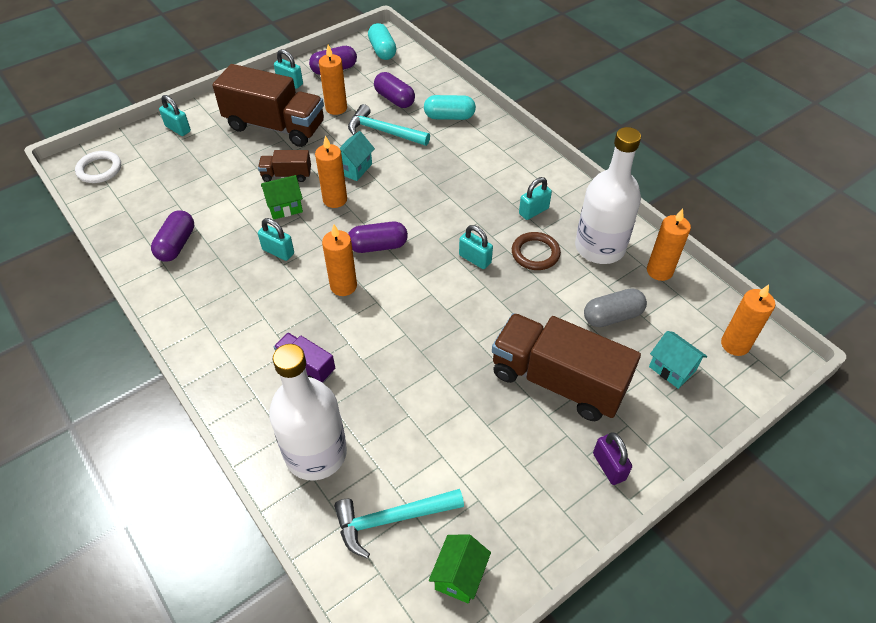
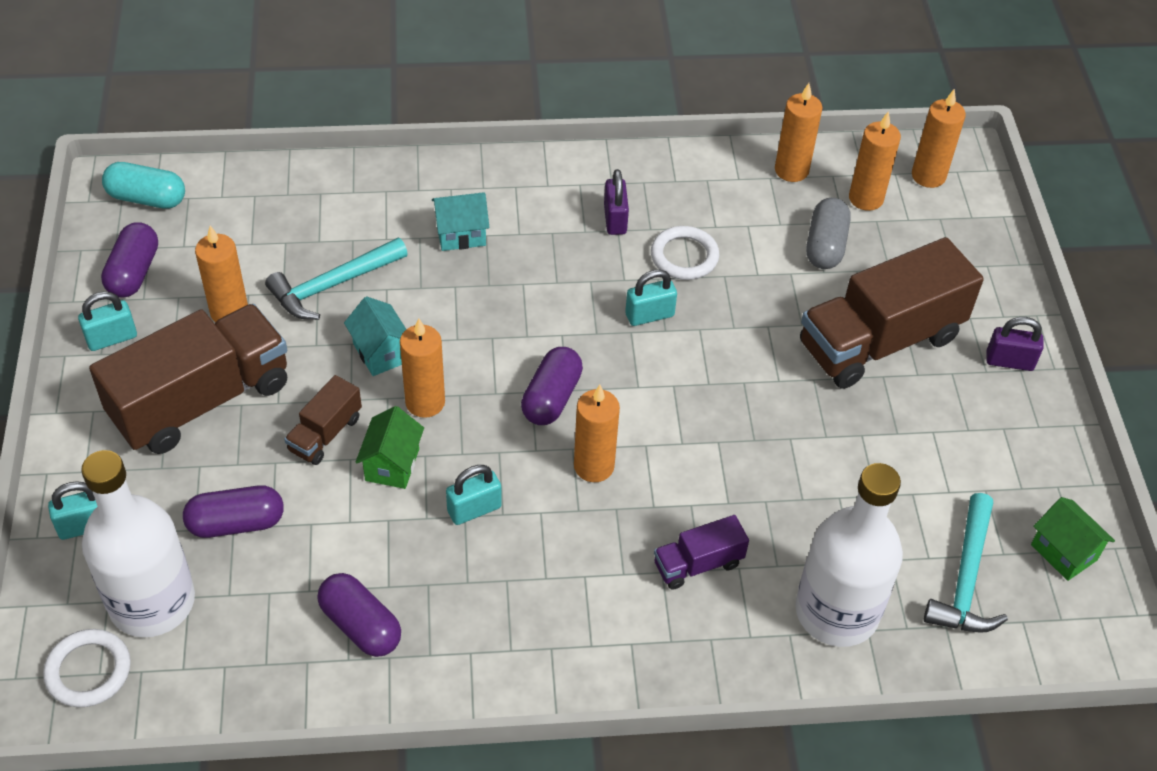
camera: 60 degrees left, 0 degrees up
purple capsule [374,72,415,108] -> purple capsule moved to [183,485,284,538]
turquoise capsule [424,95,476,120] -> none
brown ring [512,232,561,270] -> white ring [651,226,719,280]
turquoise padlock [519,177,552,220] -> purple padlock [604,169,629,235]
white bottle [575,127,641,264] -> white bottle moved to [81,450,195,637]
turquoise house [649,331,708,389] -> turquoise house moved to [432,192,490,251]
none -> orange candle [849,111,901,211]

